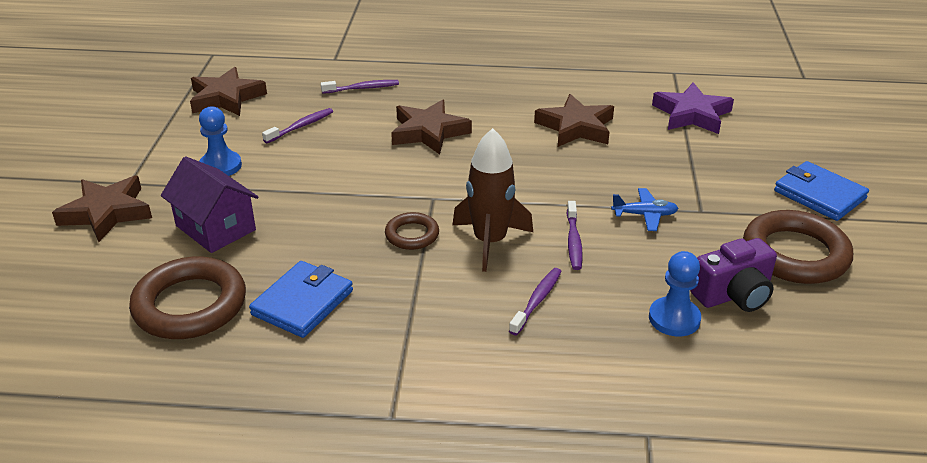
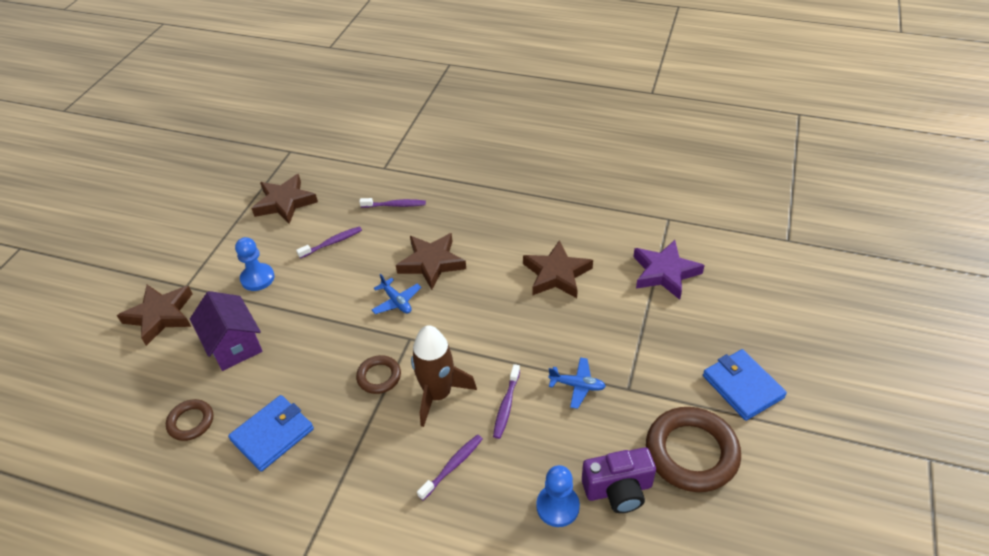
camera: 15 degrees right, 10 degrees up
brown ring [129,256,246,339] -> brown ring [166,399,213,441], size x0.53
none -> blue plane [372,274,422,314]

